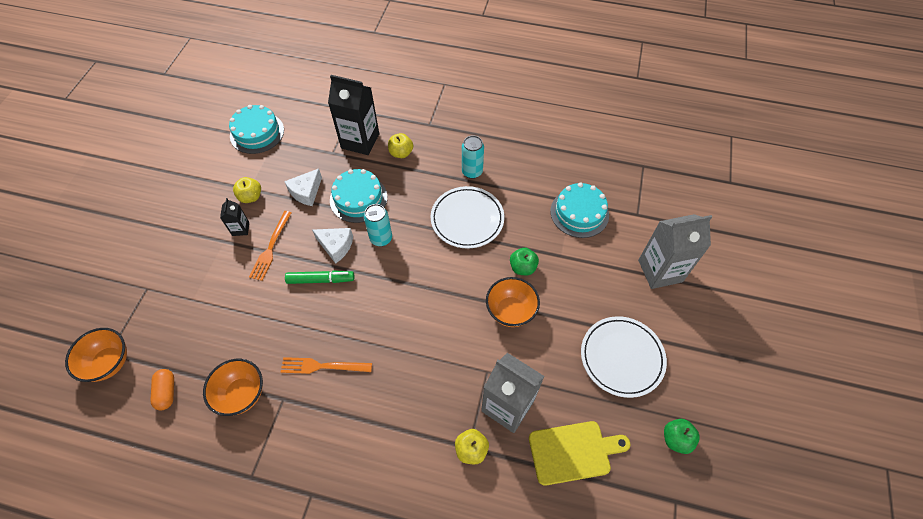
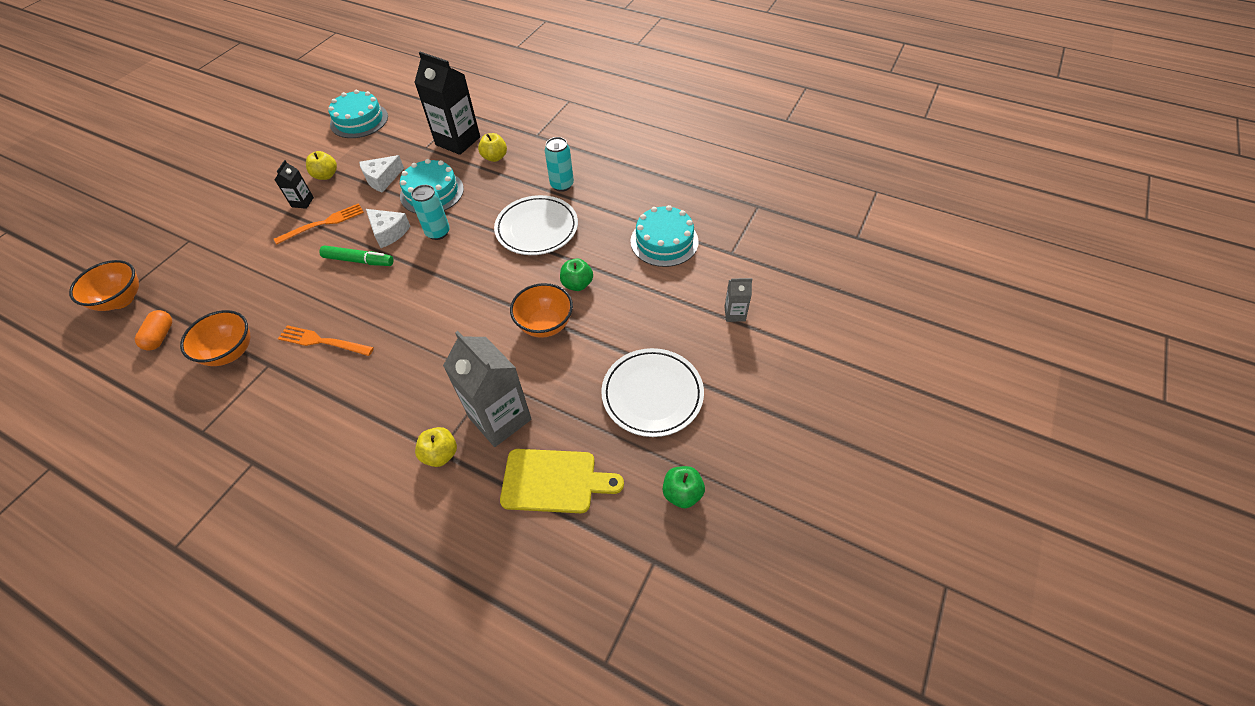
camera: 15 degrees right, 5 degrees down
orange fork [249,211,292,281] -> orange fork turned 150 degrees counterclockwise [274,203,364,245]
grey carton [638,214,712,289] -> grey carton [724,278,752,322], size x0.47

